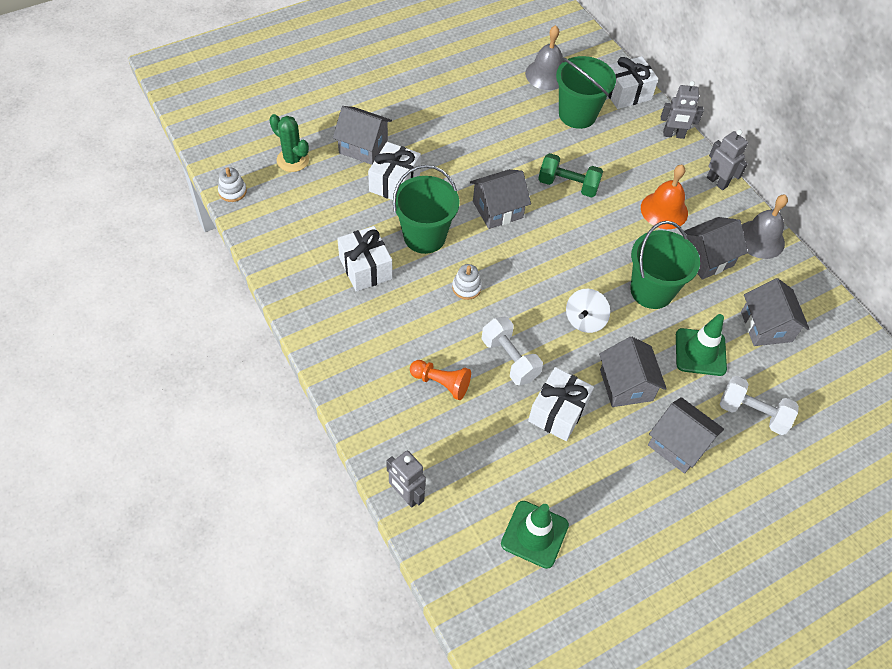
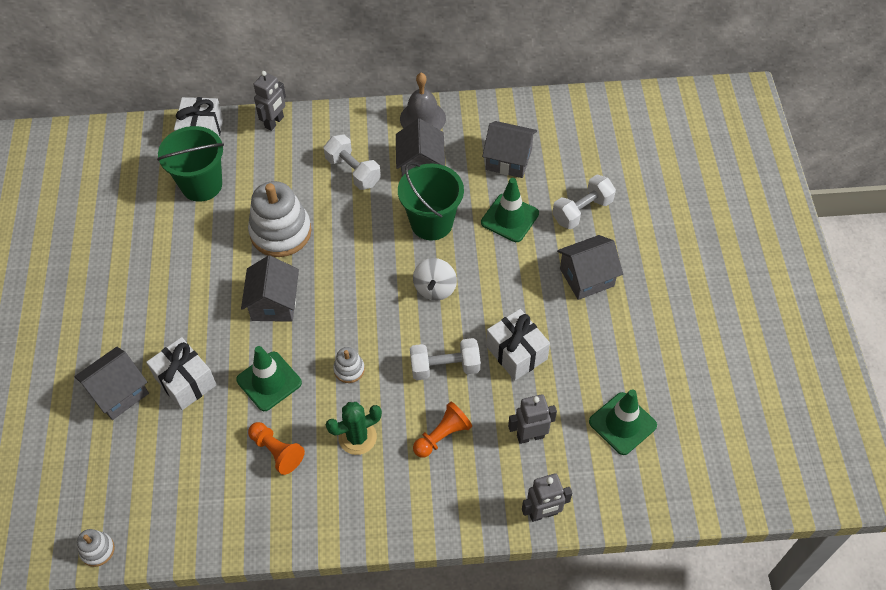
camera: 60 degrees left, 0 degrees up
green cactus [270,114,309,172] -> green cactus moved to [326,402,382,455]
white gift [337,226,393,292] -> orange pawn [248,422,305,475]
green bucket [393,165,460,254] -> green traffic cone [236,346,302,411]
grey bell [525,25,563,90] -> none
green dumbbell [538,153,603,197] -> white stacking toy [248,181,311,257]
white spinning top [566,289,610,333] -> white spinning top turned 45 degrees clockwise [413,258,457,300]
grey house [599,337,667,407] -> none
orange bell [641,165,688,229] -> white dumbbell [324,134,381,190]
grey robot [707,130,748,190] -> grey robot moved to [508,394,557,444]

